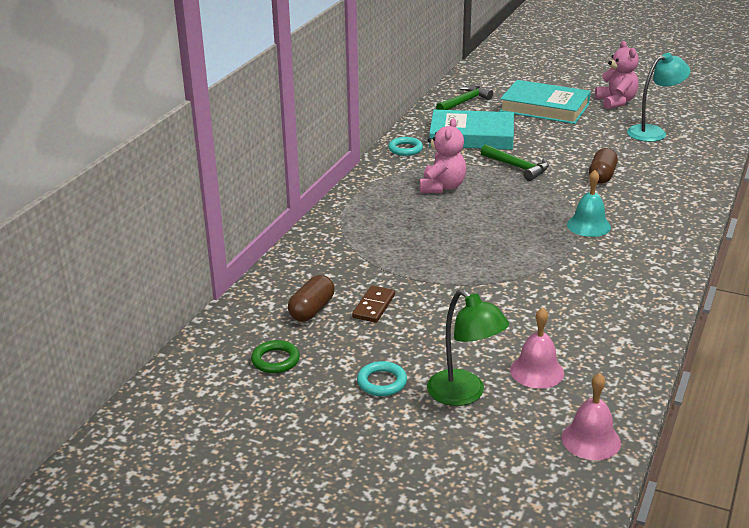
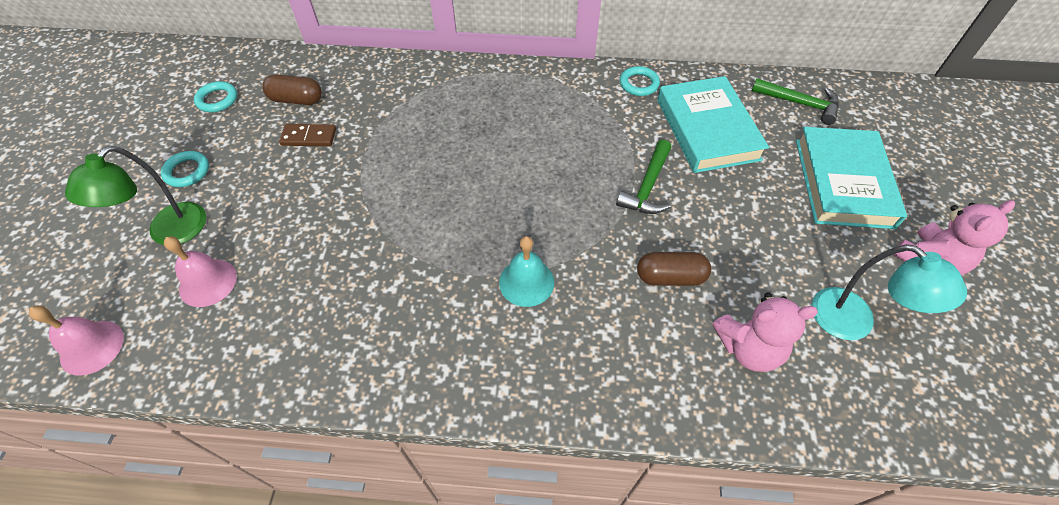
camera: 70 degrees right, 25 degrees up
green ring [251,340,300,373] -> turquoise ring [194,81,237,112]
pink teddy bear [420,118,466,193] -> pink teddy bear moved to [712,292,818,372]

